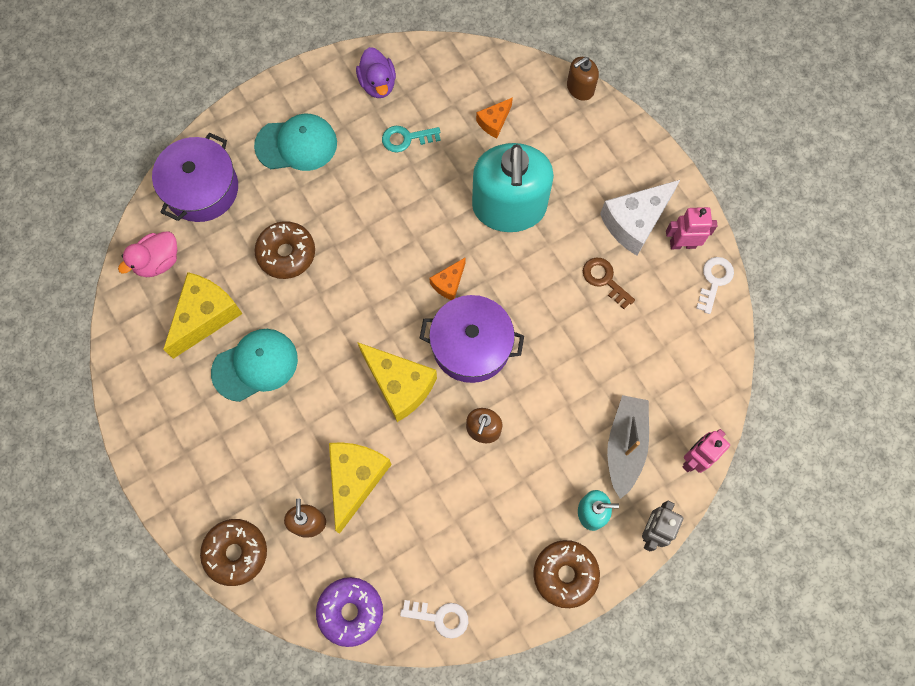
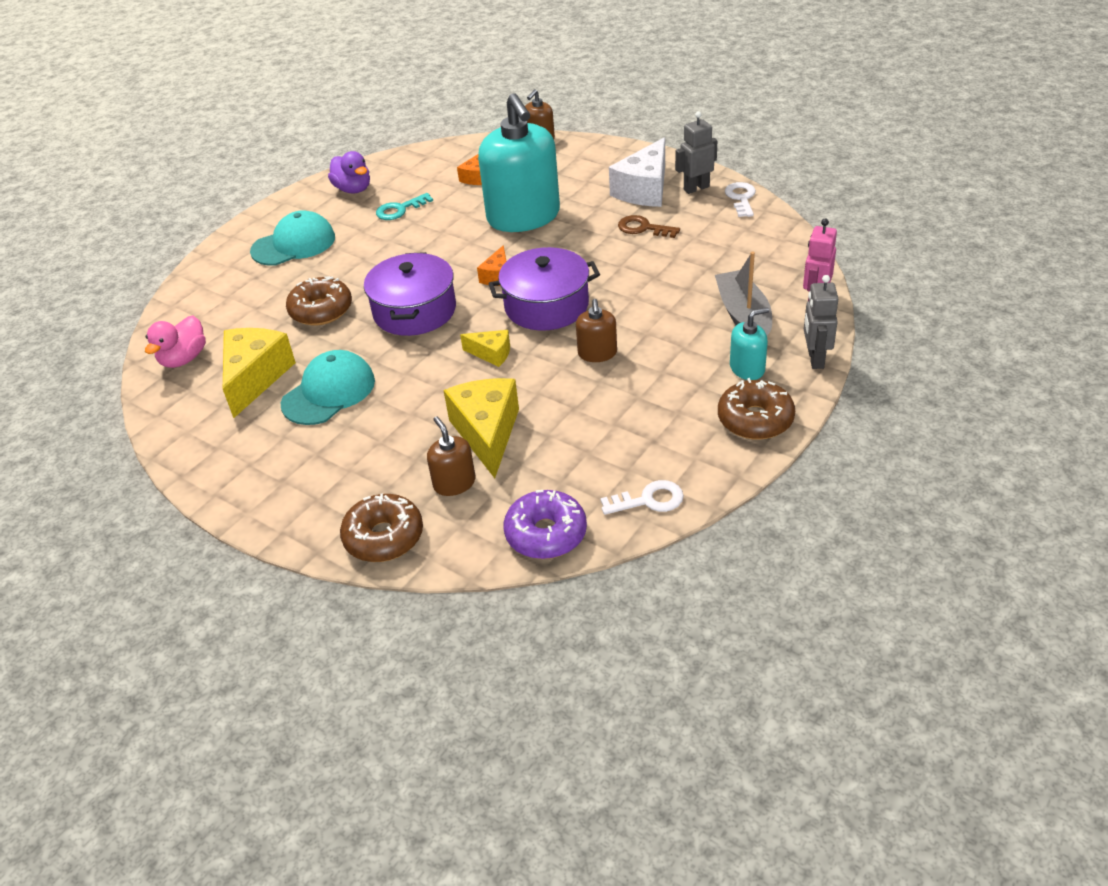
camera: 20 degrees left, 30 degrees down
purple pot [152,133,238,222] -> purple pot moved to [364,252,456,336]
yellow cheese [357,342,437,422] -> yellow cheese [460,330,510,367], size x0.52
pink robot [666,207,718,249] -> grey robot [675,111,717,194]

